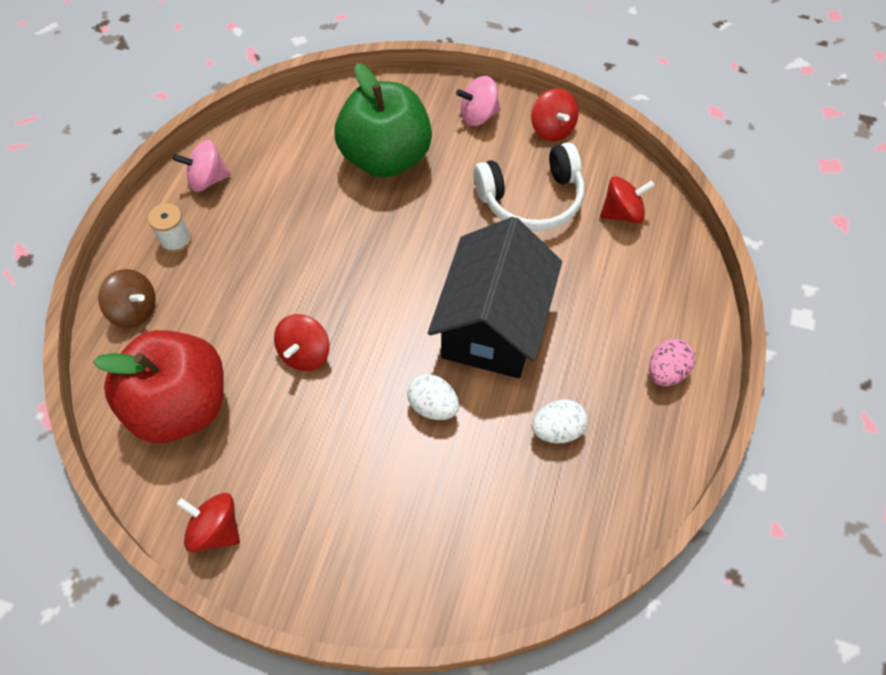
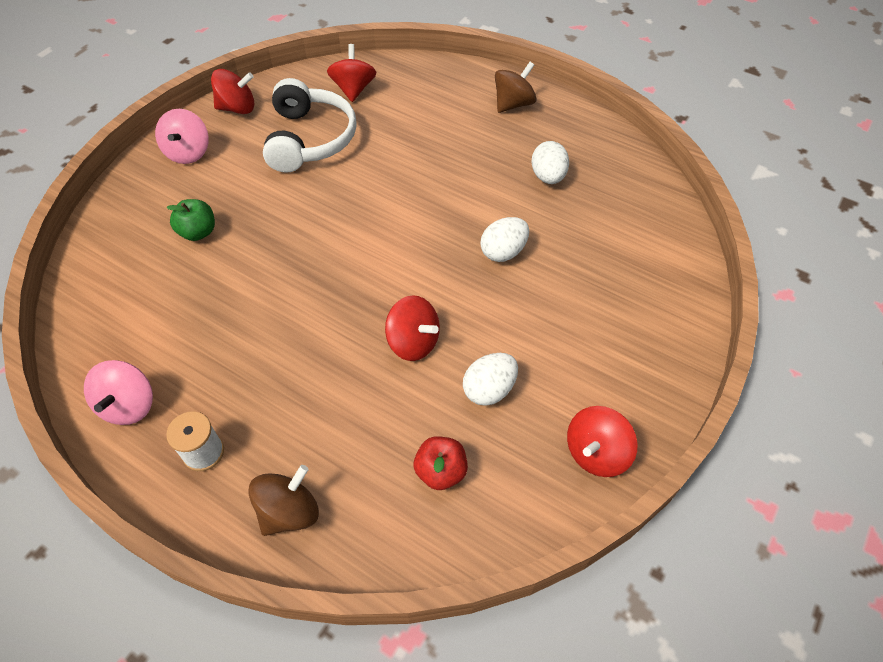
camera: 75 degrees left, 5 degrees down
red apple [93,330,224,443] -> red apple [413,436,468,490], size x0.41
green apple [334,63,432,178] -> green apple [166,199,215,241], size x0.41
black house [428,217,562,378] -> none
pink egg [649,339,695,386] -> brown spinning top [495,62,537,113]
none -> white egg [463,353,518,406]

